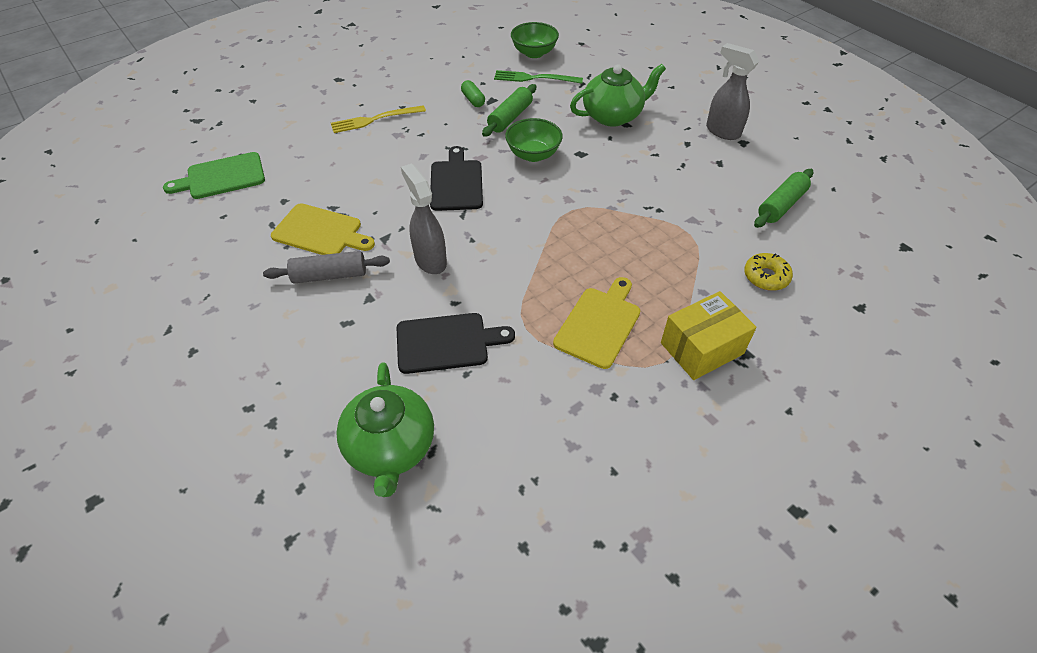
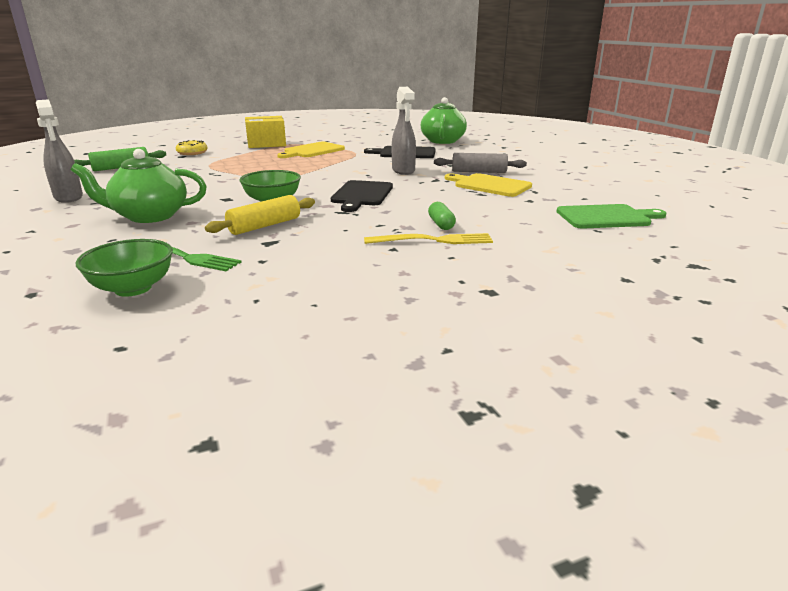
camera: 165 degrees left, 25 degrees down
green capsule [461,80,485,107] -> green capsule moved to [428,202,456,230]
green rolling pin [482,84,537,137] -> yellow rolling pin [205,195,315,235]

